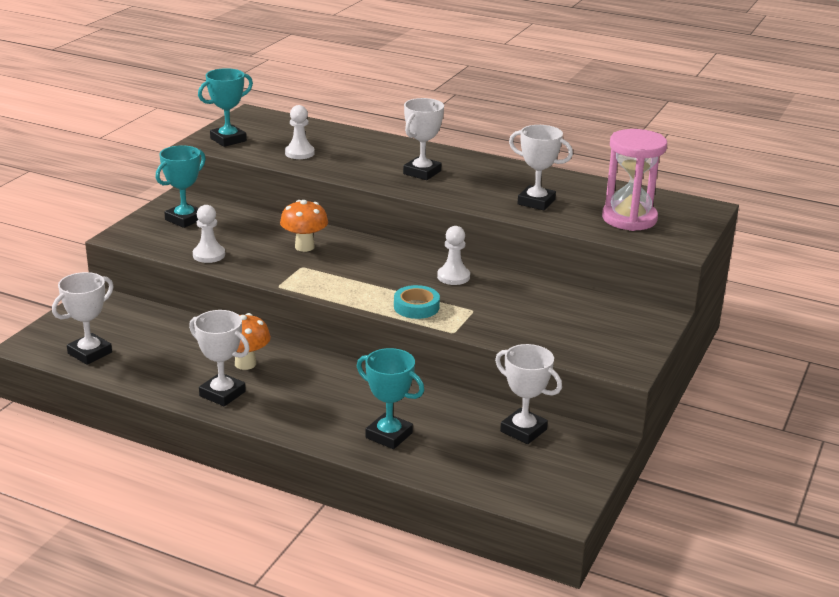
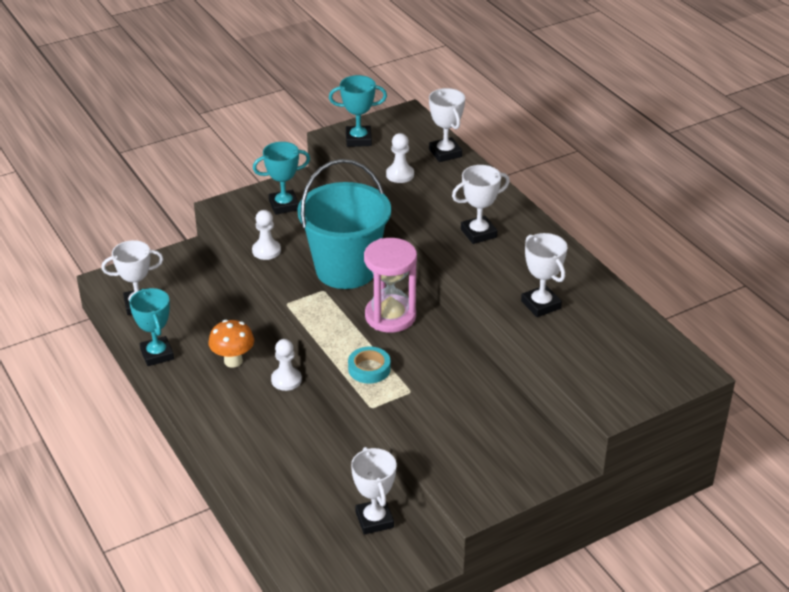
camera: 35 degrees right, 10 degrees up
white trophy [189,310,250,406] -> white trophy moved to [429,88,465,162]
orange mushroom [280,200,328,252] -> turquoise bucket [297,159,391,289]
turquoise trophy [357,348,424,449] -> turquoise trophy moved to [129,288,174,366]
white pawn [437,226,470,285] -> white pawn moved to [271,339,302,391]
pink hourglass [602,129,667,231] -> pink hourglass moved to [364,238,417,333]

